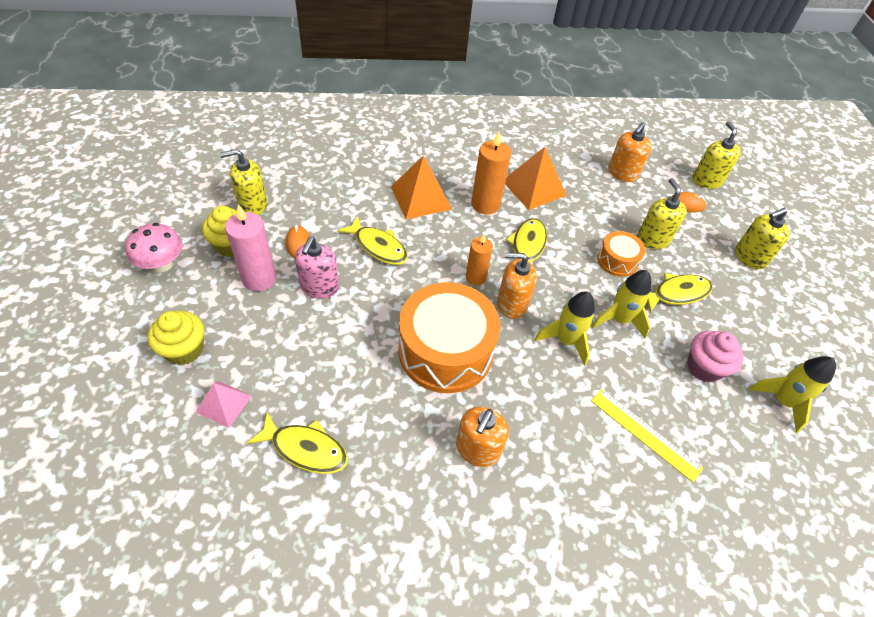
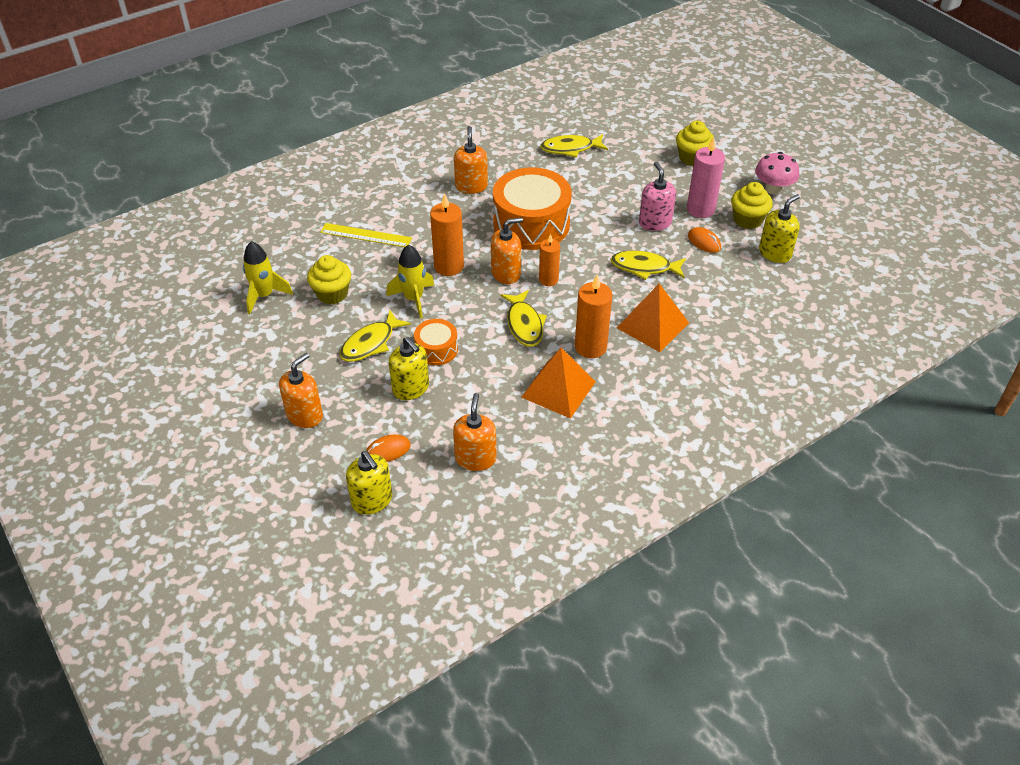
camera: 155 degrees right, 5 degrees down
pink pyramid [195,381,252,428] -> none
yellow rocket [535,291,595,366] -> orange candle [430,194,464,276]
pink cupcake [687,331,743,382] -> yellow cupcake [307,255,351,304]
yellow soap dispenser [735,208,789,270] -> orange soap dispenser [279,353,323,428]

